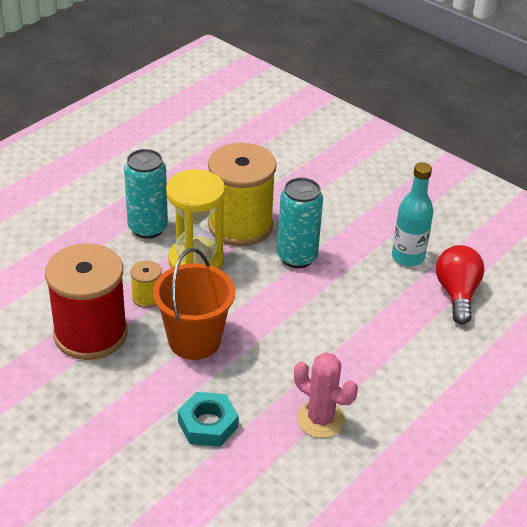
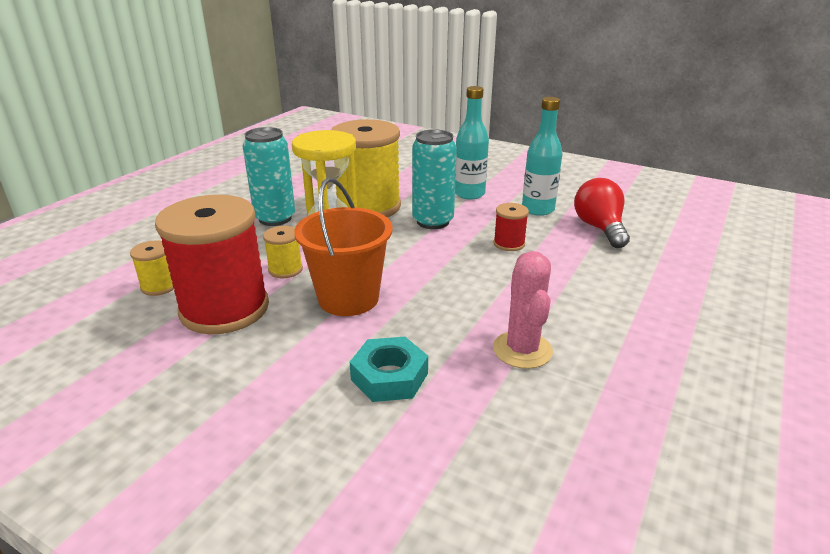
camera: 10 degrees left, 10 degrees down
pink cactus [294,352,358,438] -> pink cactus turned 60 degrees clockwise [493,251,553,369]
none -> yellow spool [130,240,174,296]
none -> turquoise bottle [455,86,489,200]
none -> red spool [493,203,529,251]

